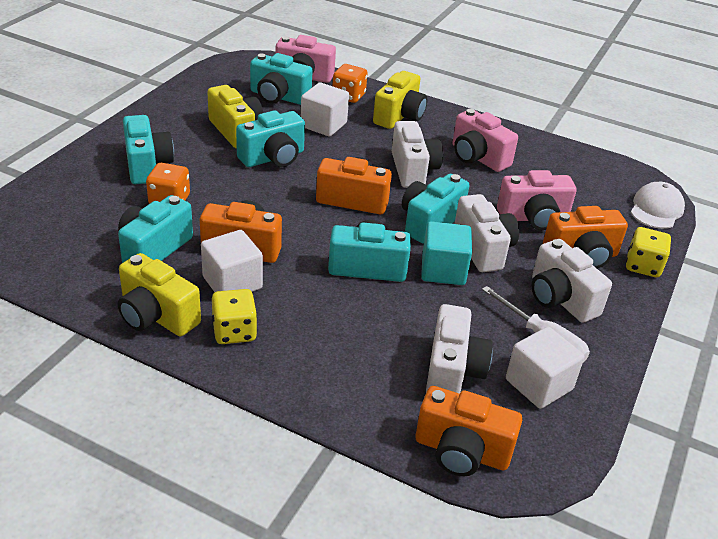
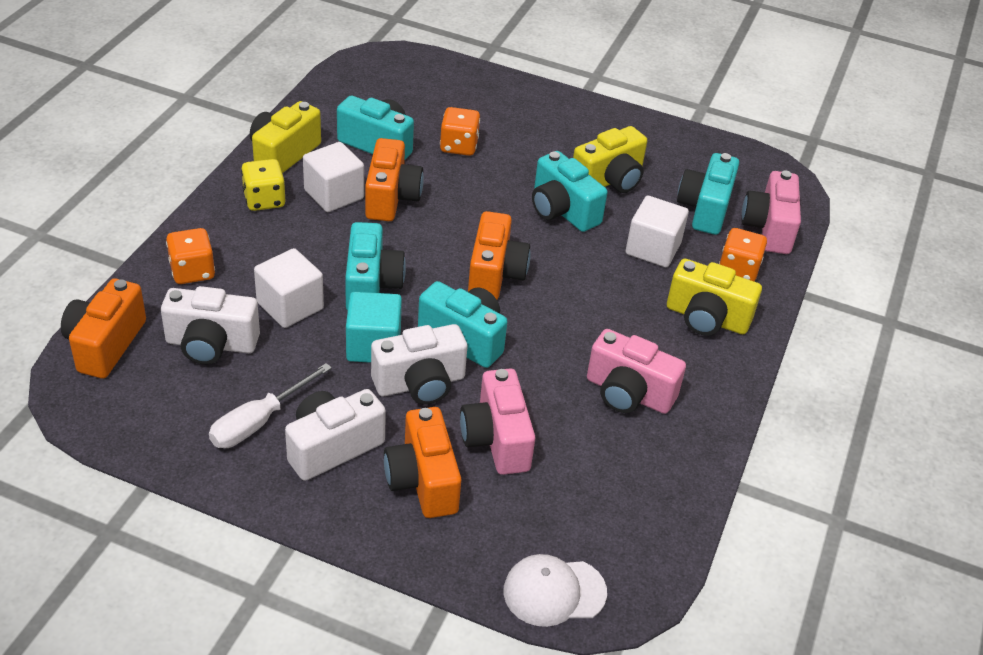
camera: 85 degrees right, 5 degrees up
turquoise camera [123,115,174,184] -> none
white camera [392,121,443,188] -> none
pink camera [452,109,518,172] -> pink camera turned 105 degrees counterclockwise [587,329,686,414]
white cube [506,327,584,409] -> white cube moved to [254,248,324,328]
yellow dice [626,227,671,277] -> none
white cap [631,182,685,229] -> white cap turned 150 degrees clockwise [503,554,607,627]
none -> orange dice [166,228,215,284]

